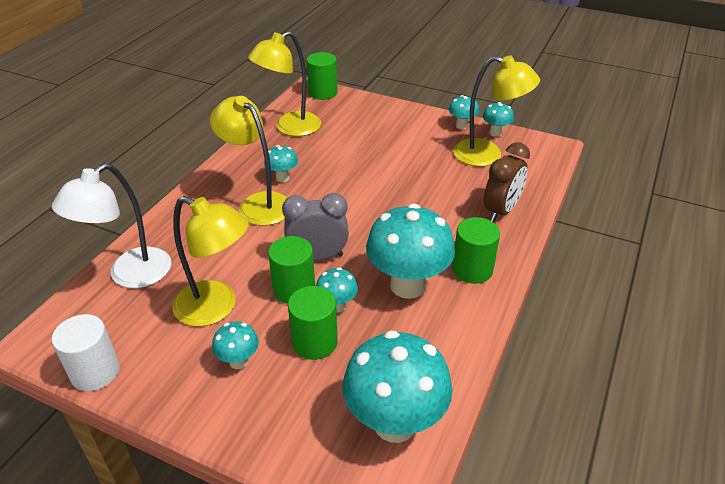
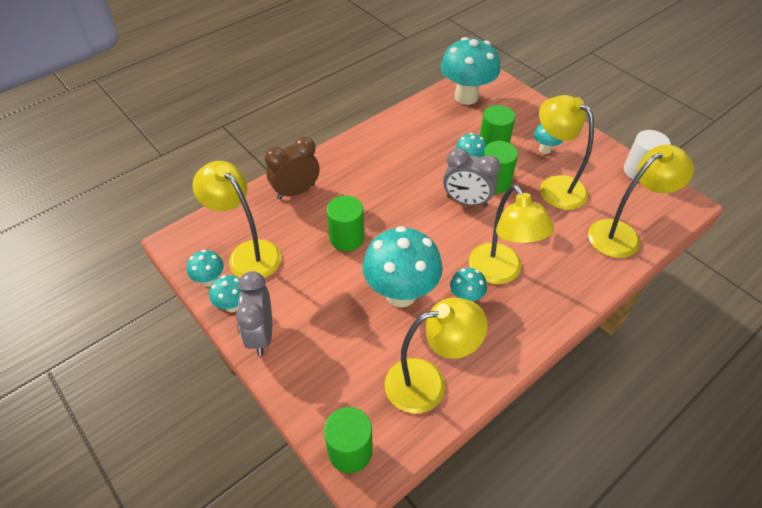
camera: 155 degrees left, 10 degrees up
white lamp [52,163,171,288] -> yellow lamp [588,145,694,258]
turquoise mushroom [366,204,455,299] -> turquoise mushroom moved to [363,226,443,307]
green cylinder [452,217,500,284] -> green cylinder moved to [327,195,364,251]
none -> grey clock [236,271,272,356]

